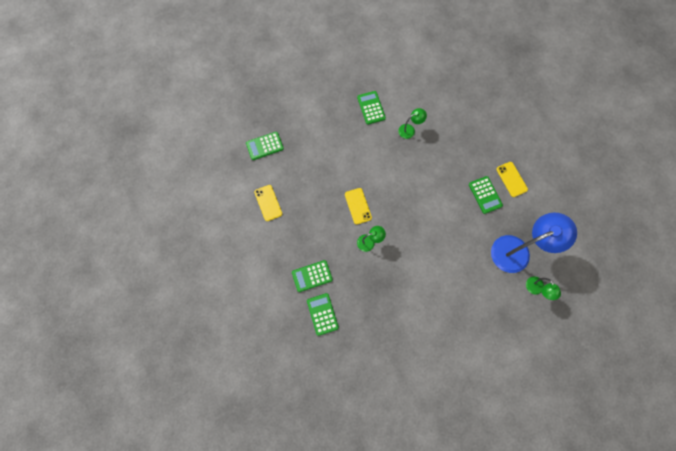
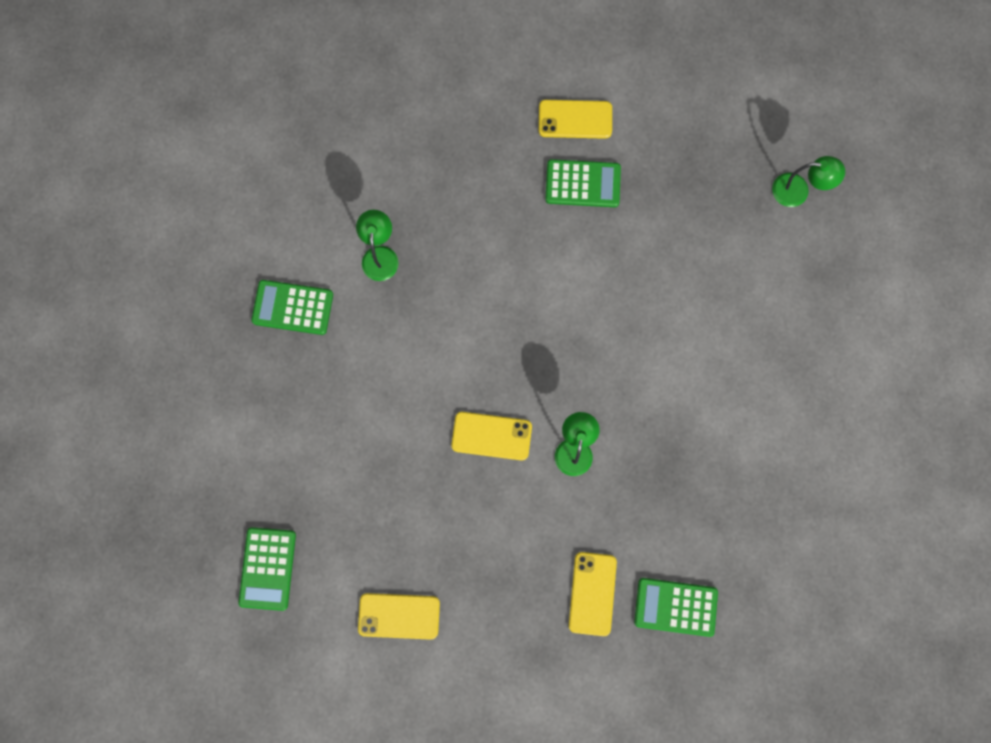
camera: 65 degrees left, 5 degrees up
green calculator [292,260,333,292] -> yellow phone [569,552,617,636]
blue lamp [491,213,577,273] -> none

